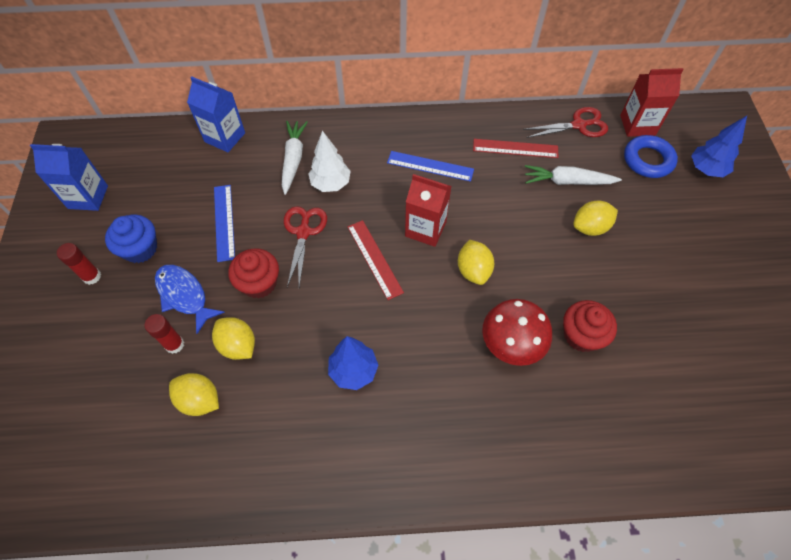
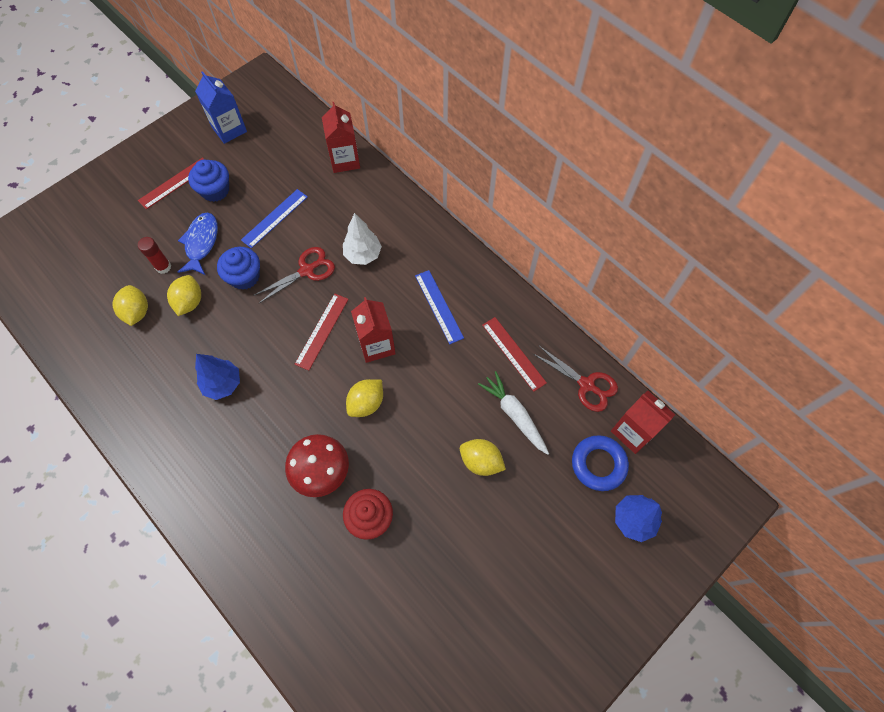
camera: 50 degrees right, 5 degrees up
red glue stick [57,243,101,285] -> red ruler [138,157,205,209]
blue carton [187,76,245,152] -> red carton [322,102,360,173]
red cupcake [228,248,279,298] -> blue cupcake [217,247,260,290]
white carrot [282,121,308,195] -> none

